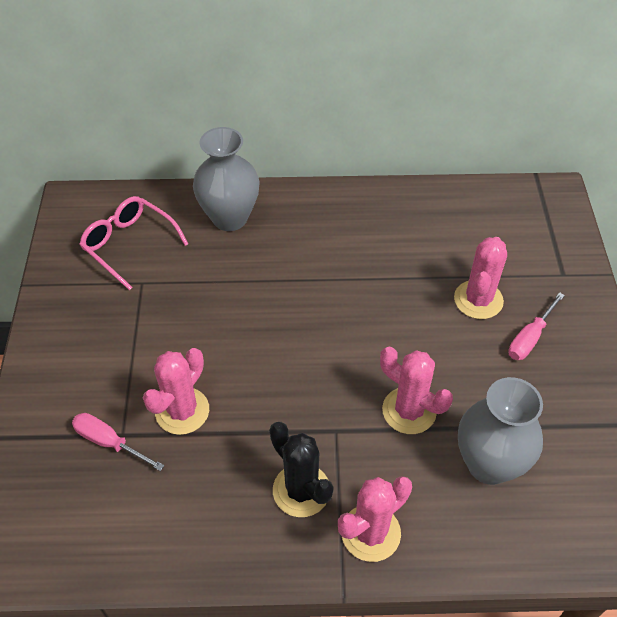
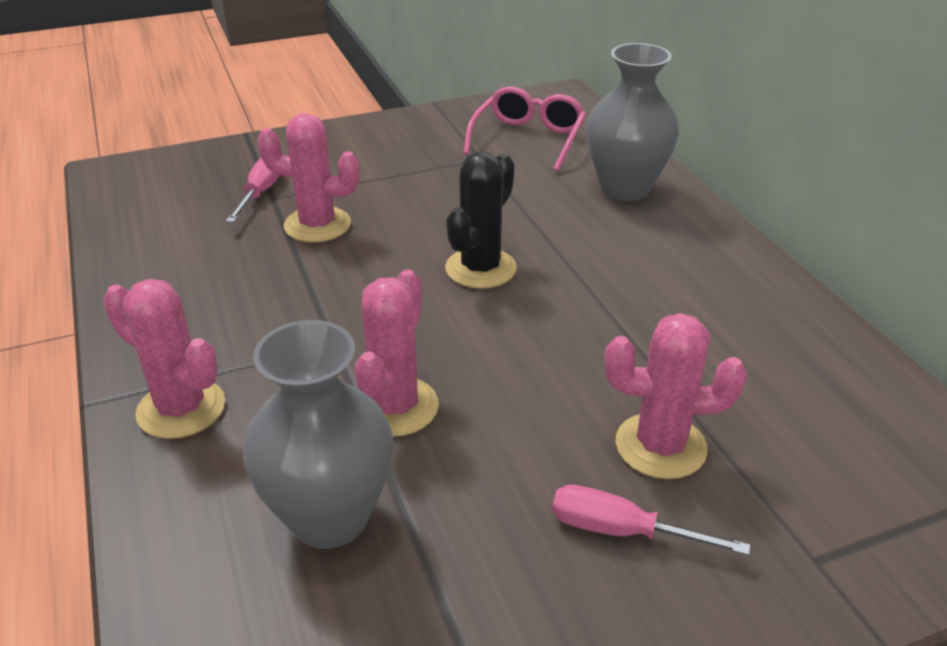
camera: 70 degrees right, 15 degrees down
black cactus [269,422,334,517] -> black cactus moved to [445,152,517,289]

